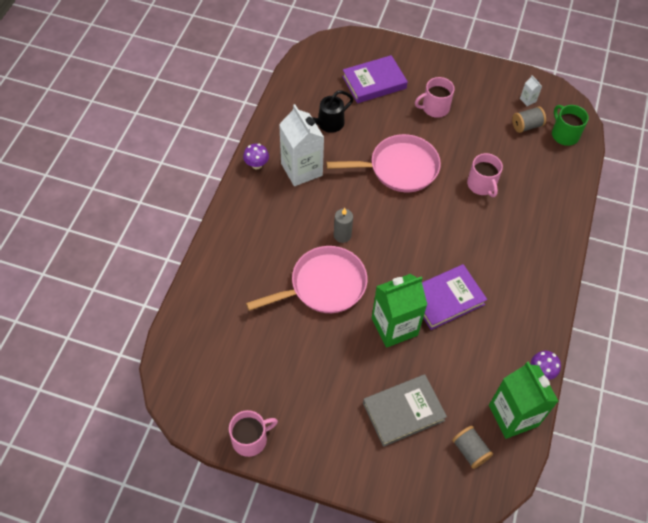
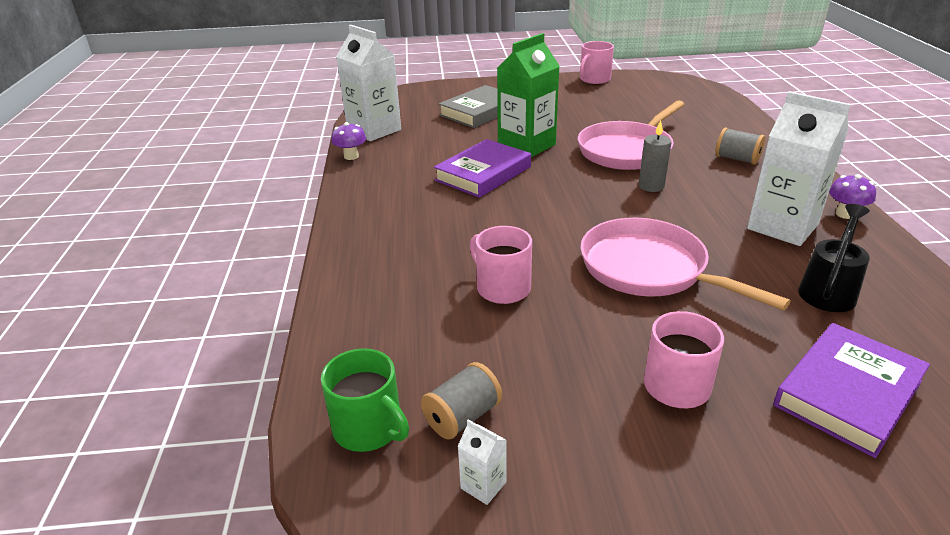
camera: 160 degrees right, 25 degrees down
pink pan [326,134,441,192] -> pink pan turned 75 degrees clockwise [580,218,791,310]
grey spool [452,426,493,469] -> grey spool moved to [715,127,765,165]
green carton [489,361,559,439] -> white carton [336,25,401,141]

